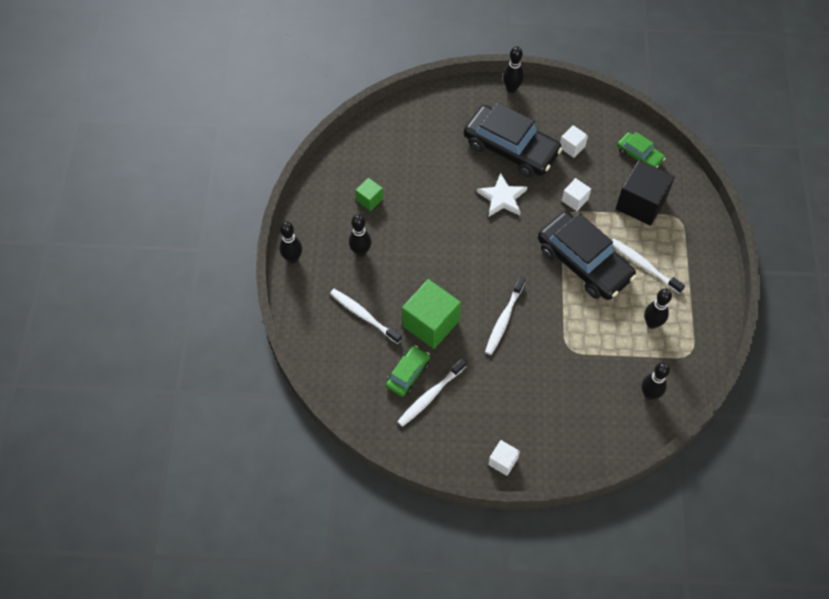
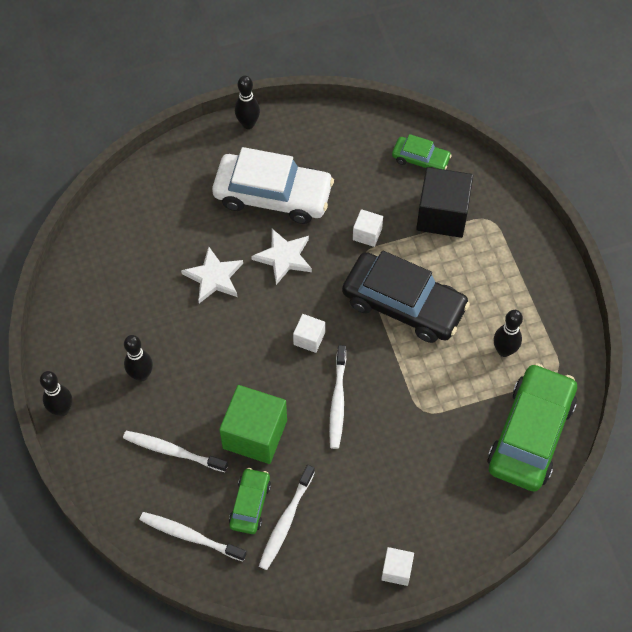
camera: 20 degrees left, 0 degrees up
green cube [355,178,383,211] -> none
black car [464,102,562,177] -> white car [212,147,334,224]
white cube [560,125,588,158] -> white cube moved to [293,314,325,353]
white toothbrush [612,238,685,294] -> white toothbrush moved to [140,512,247,562]
black bowling pin [641,362,670,400] -> green car [487,363,577,492]
none -> white star [181,246,243,303]

